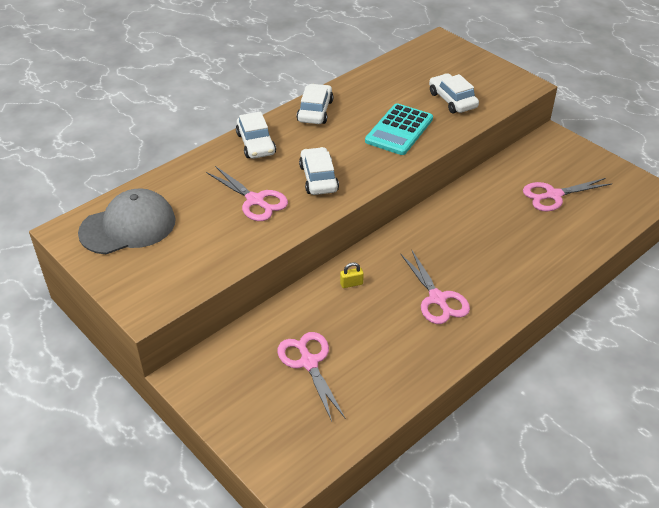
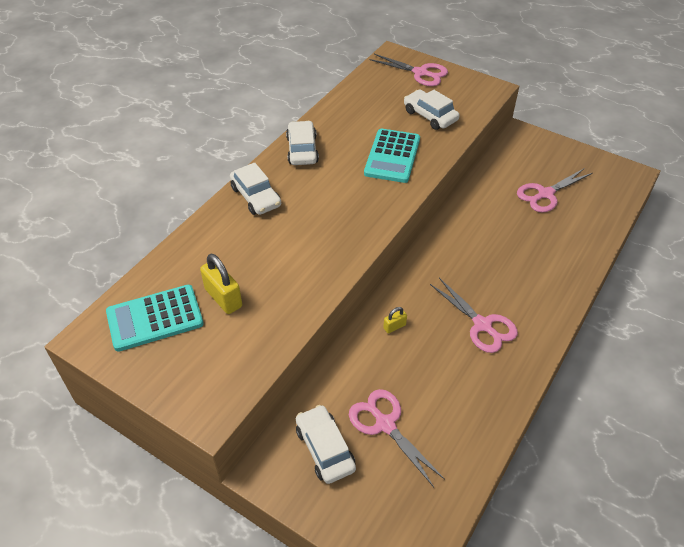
camera: 15 degrees left, 5 degrees up
grey cap [78,188,176,254] -> turquoise calculator [106,285,204,352]
pink scissors [206,166,288,221] -> pink scissors moved to [369,54,448,86]
white car [299,147,339,195] -> white car moved to [296,405,356,484]
none -> yellow padlock [200,254,242,314]

